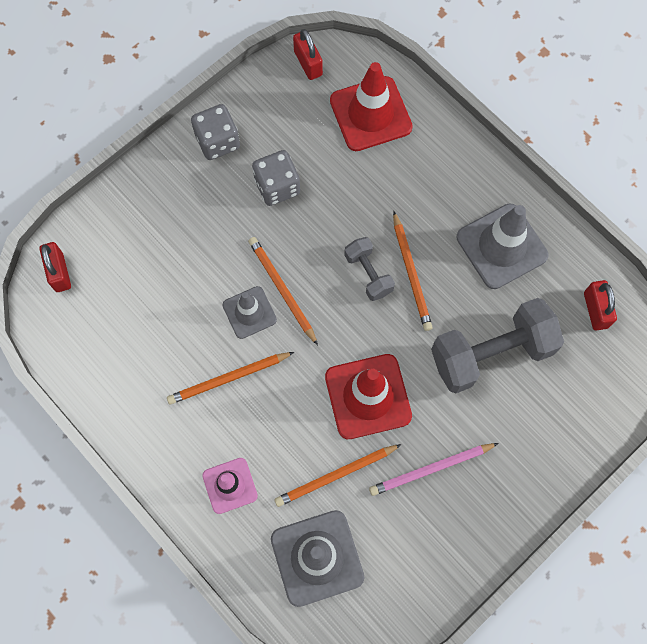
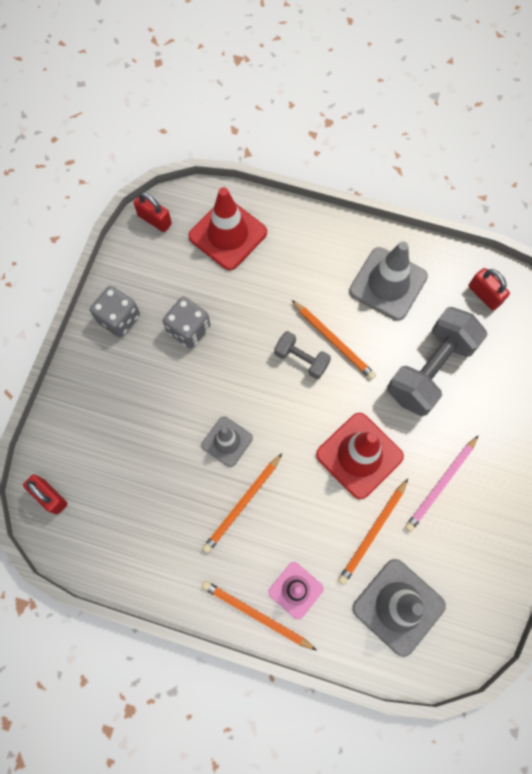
camera: 30 degrees left, 0 degrees up
orange pencil [248,237,318,345] -> orange pencil moved to [202,581,317,651]

